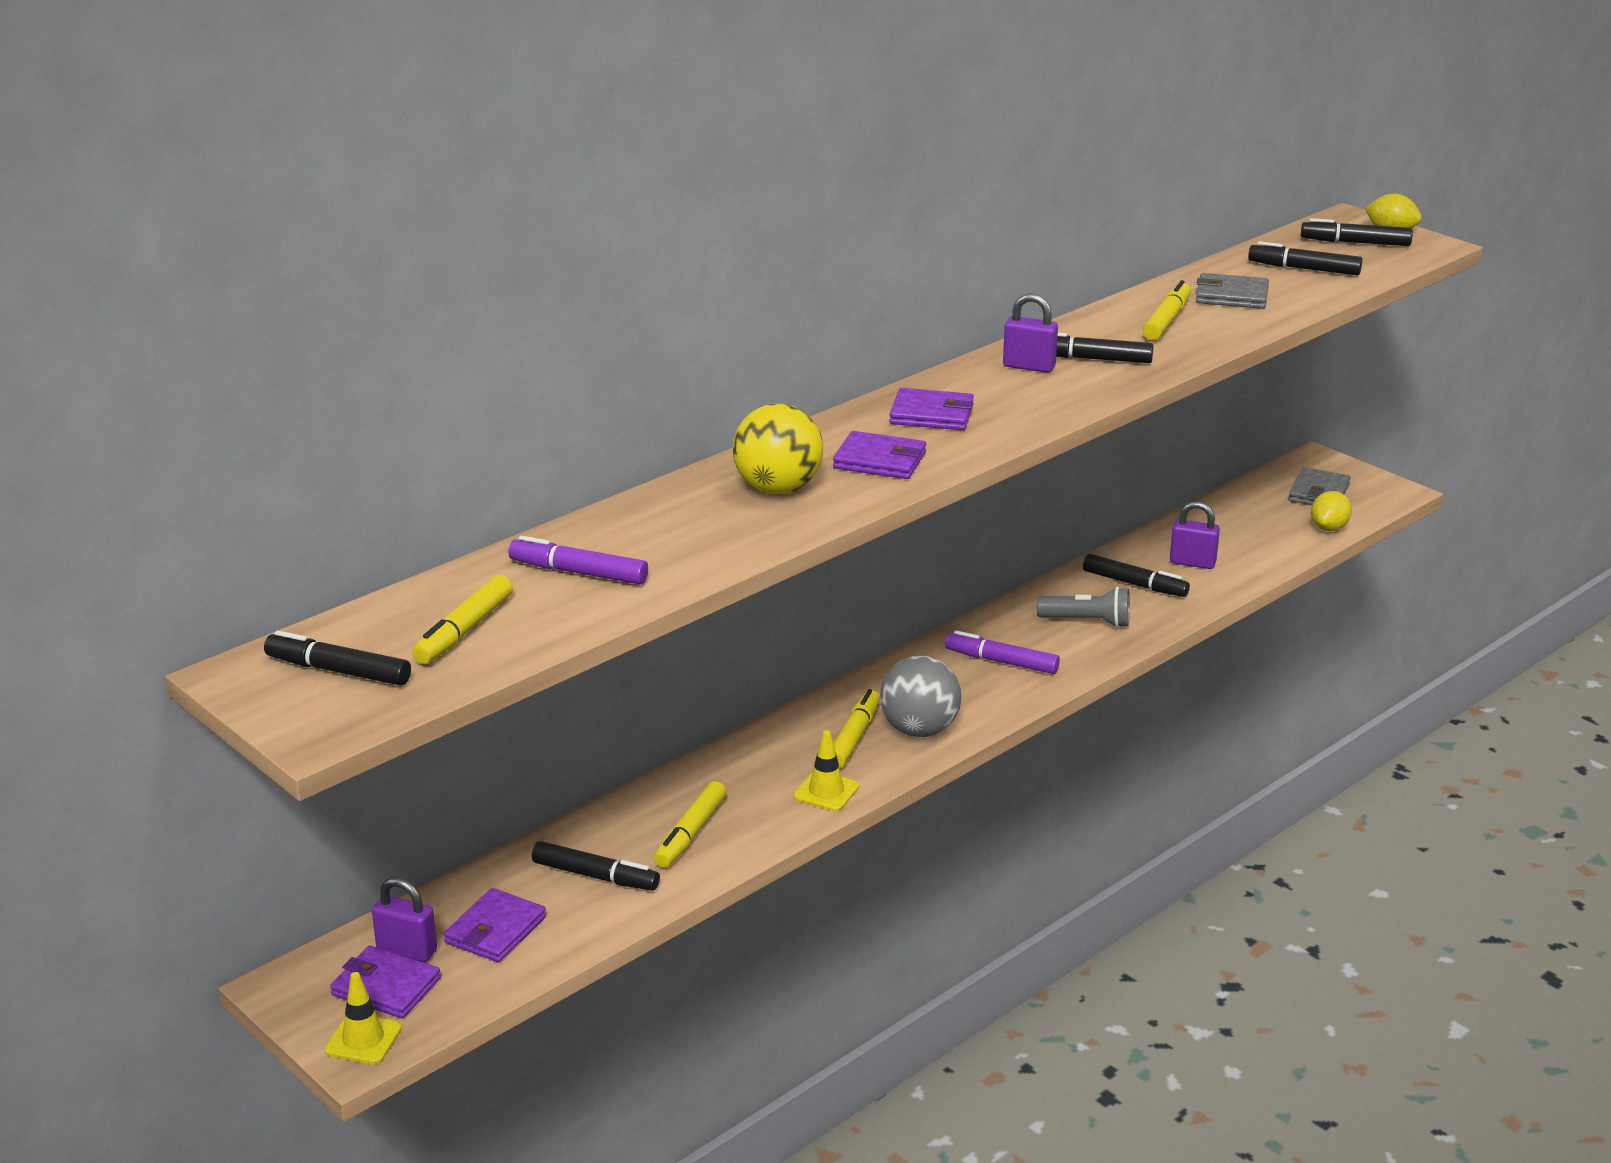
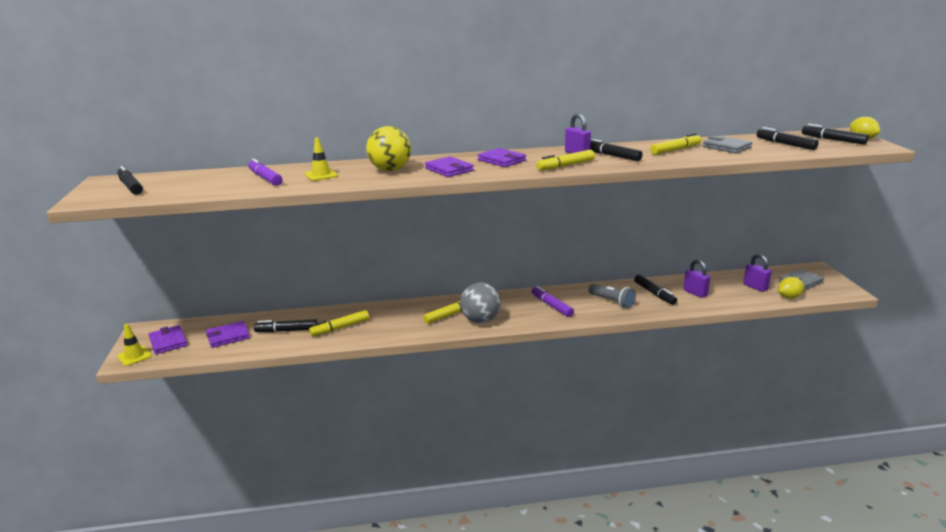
camera: 35 degrees right, 5 degrees down
purple padlock [372,877,437,962] -> purple padlock moved to [743,254,772,292]
yellow marker [412,575,513,664] -> yellow marker moved to [536,150,595,171]
black marker [532,841,660,891] -> black marker turned 120 degrees clockwise [254,319,317,332]
yellow traffic cone [793,730,859,811] -> yellow traffic cone moved to [305,138,338,181]

